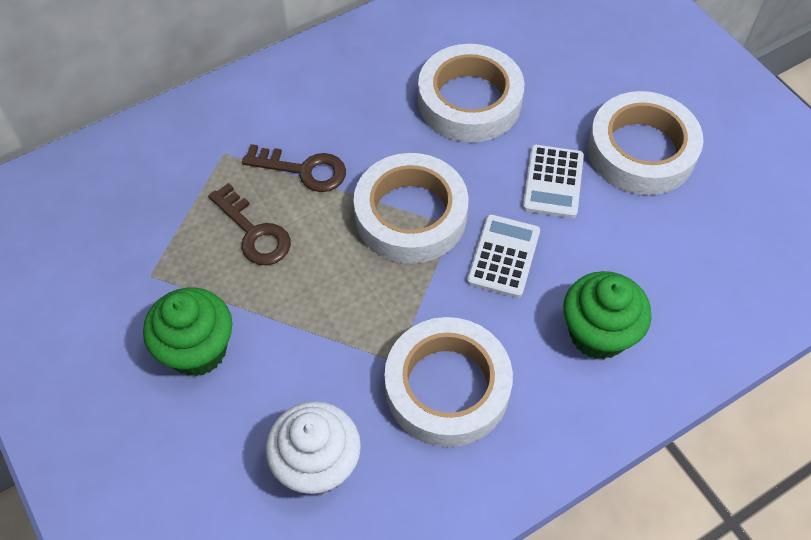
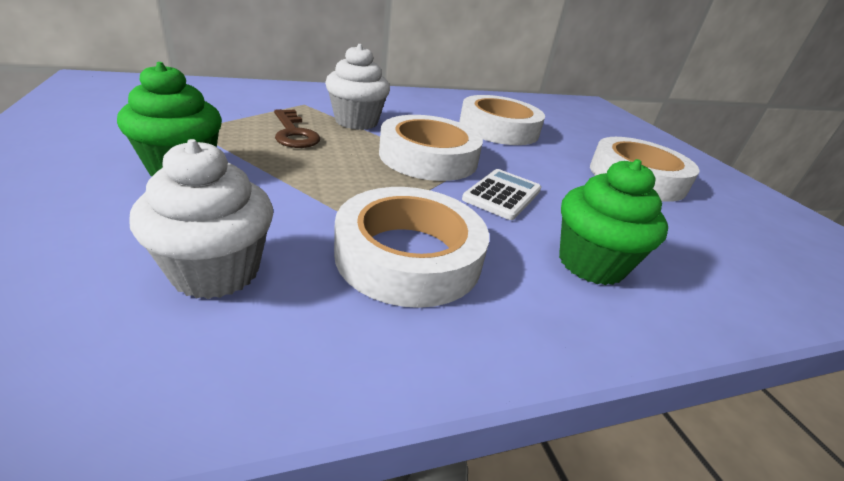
camera: 10 degrees right, 25 degrees down
brown key [242,144,346,192] -> white cupcake [325,44,390,130]
white calculator [522,145,584,218] -> none

